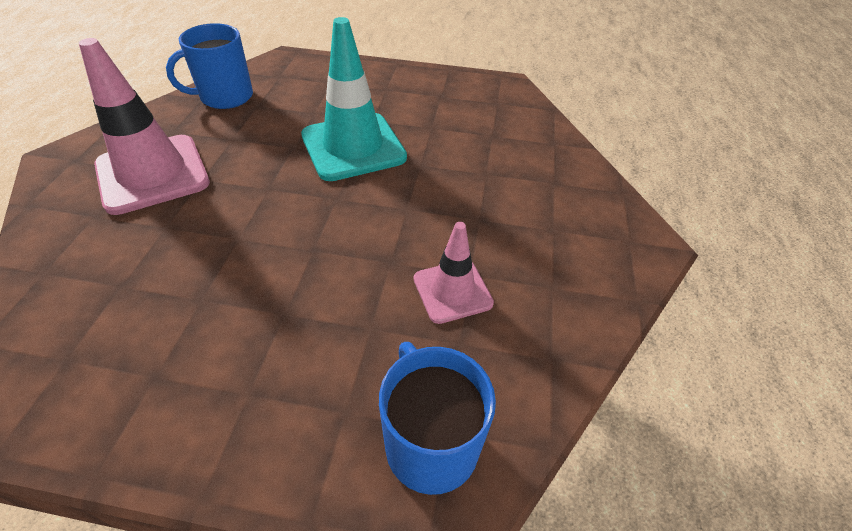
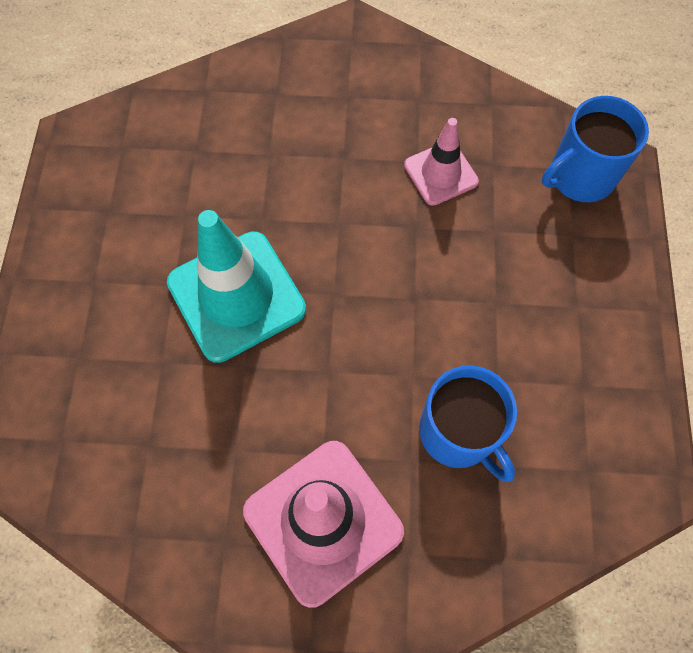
camera: 95 degrees left, 20 degrees up
blue mug [166,23,253,109] -> blue mug moved to [419,365,517,482]

